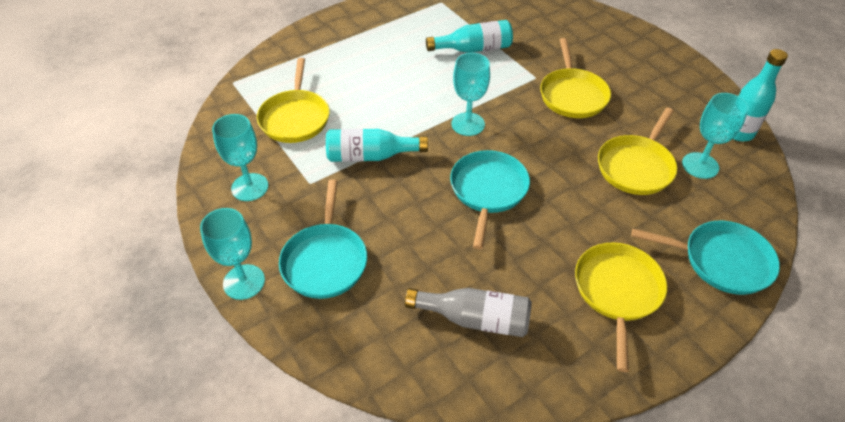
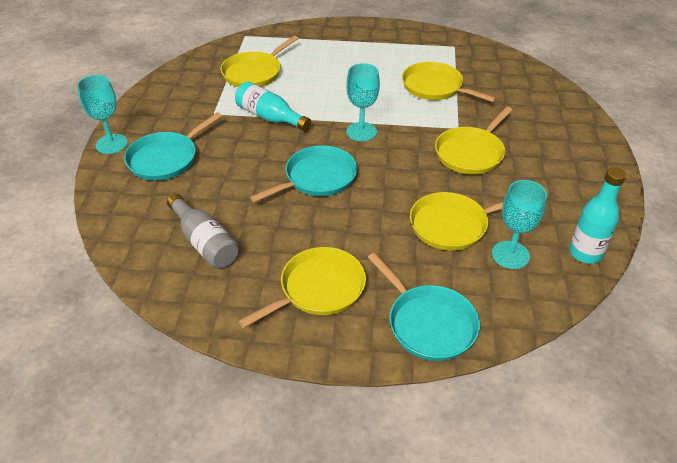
camera: 40 degrees right, 5 degrees down
turquoise goblet [212,114,268,201] -> none
turquoise bottle [426,20,513,53] -> yellow pan [402,62,497,102]

